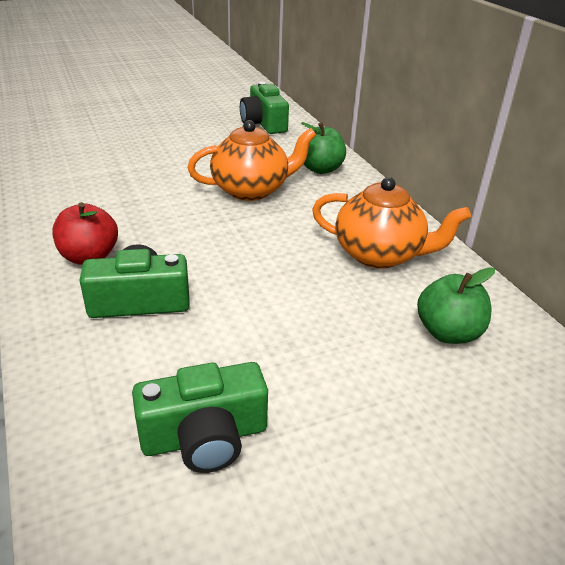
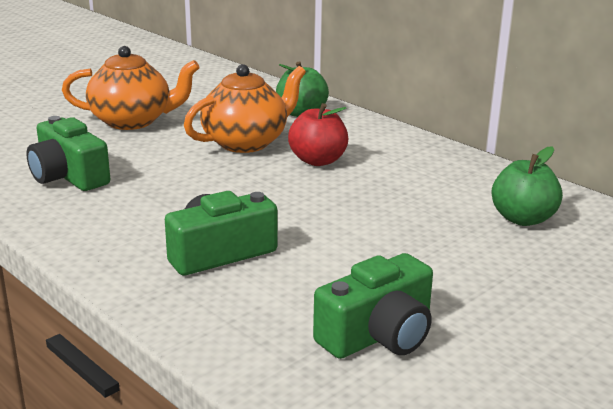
camera: 20 degrees left, 10 degrees down
red apple [52,202,118,265] -> red apple moved to [288,103,348,166]
green camera [240,82,289,134] -> green camera moved to [26,116,110,191]
orange teapot [312,177,471,269] -> orange teapot moved to [62,46,200,130]

